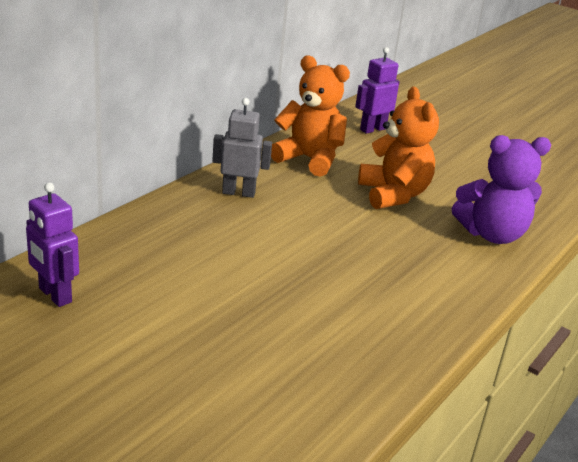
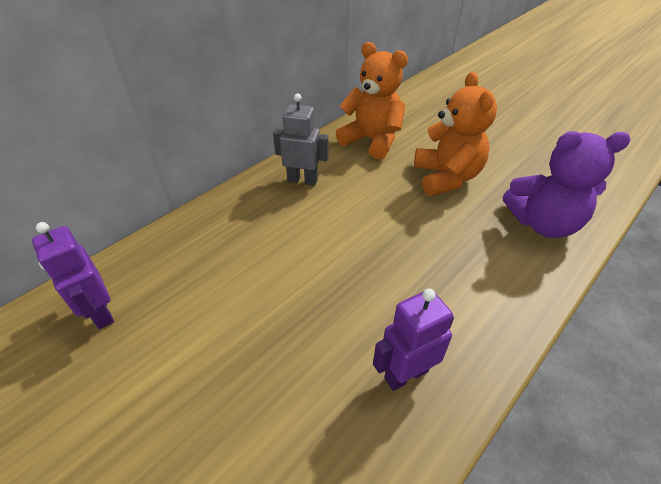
camera: 10 degrees right, 15 degrees up
purple robot [355,47,399,134] -> purple robot moved to [373,289,454,391]

